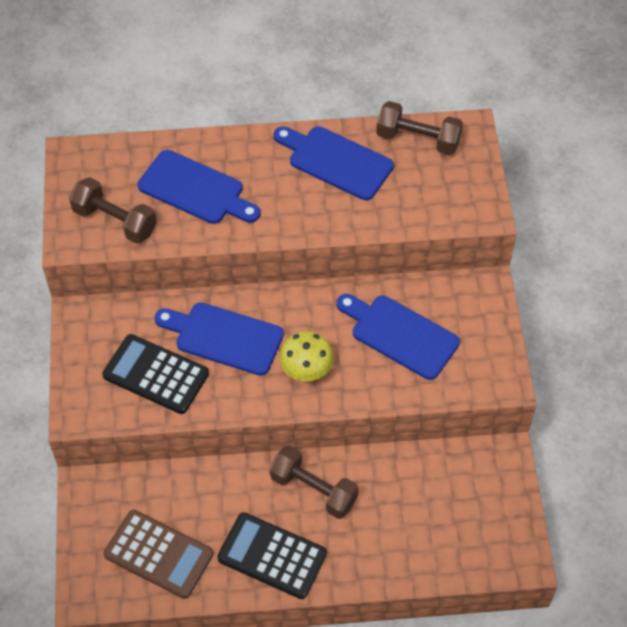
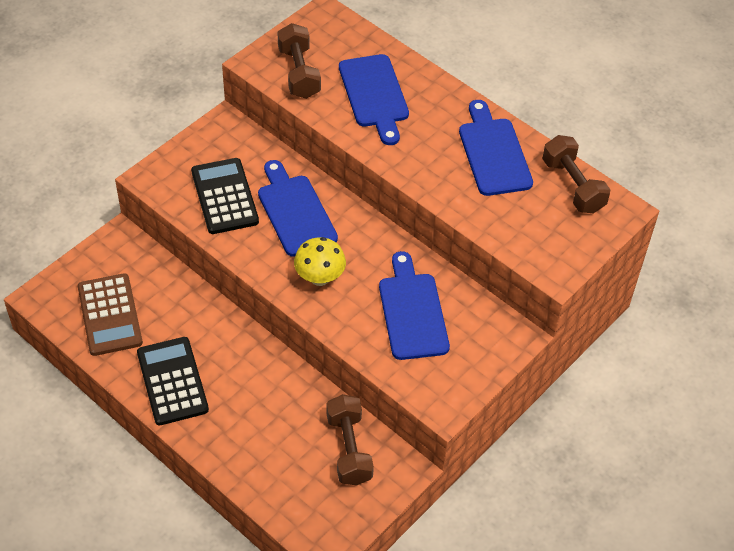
camera: 45 degrees right, 5 degrees down
brown dumbbell [270,445,359,519] -> brown dumbbell moved to [326,394,374,486]

